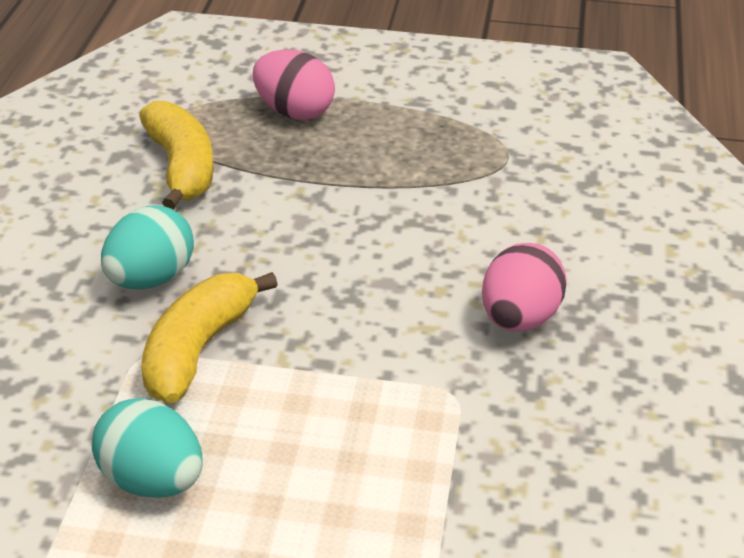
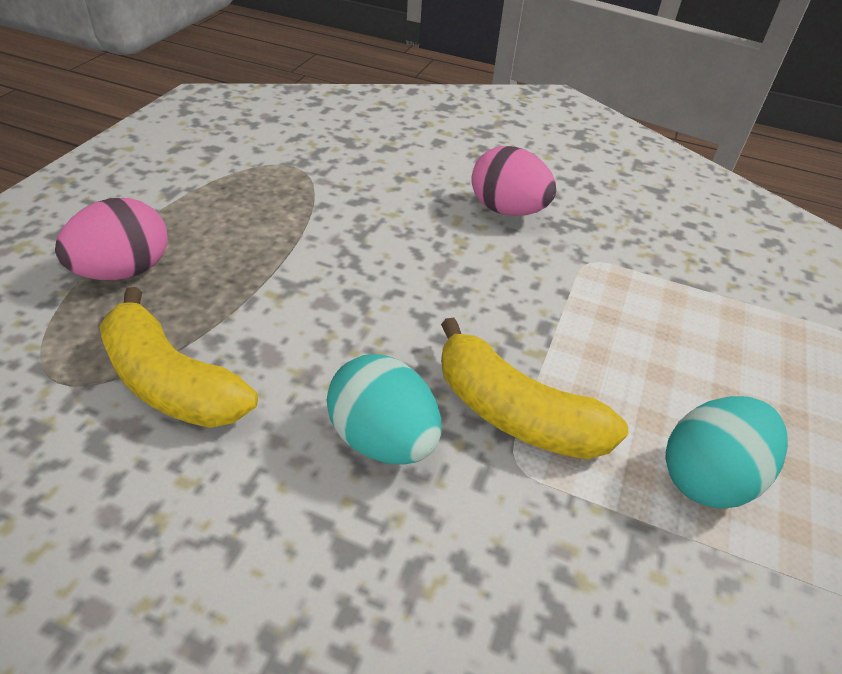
camera: 80 degrees left, 5 degrees up
yellow banana [139,101,214,210] -> yellow banana turned 135 degrees counterclockwise [99,287,258,428]

